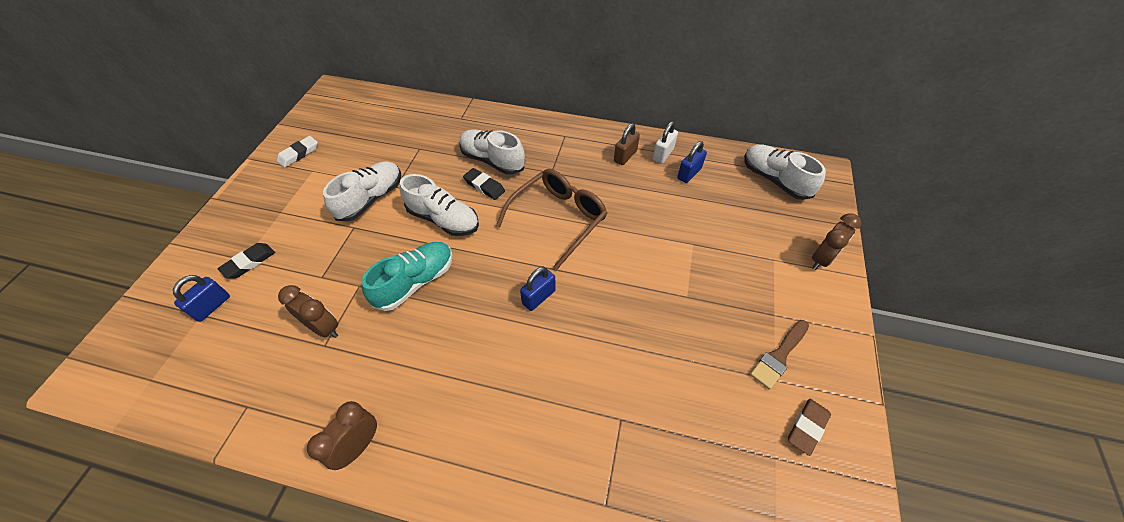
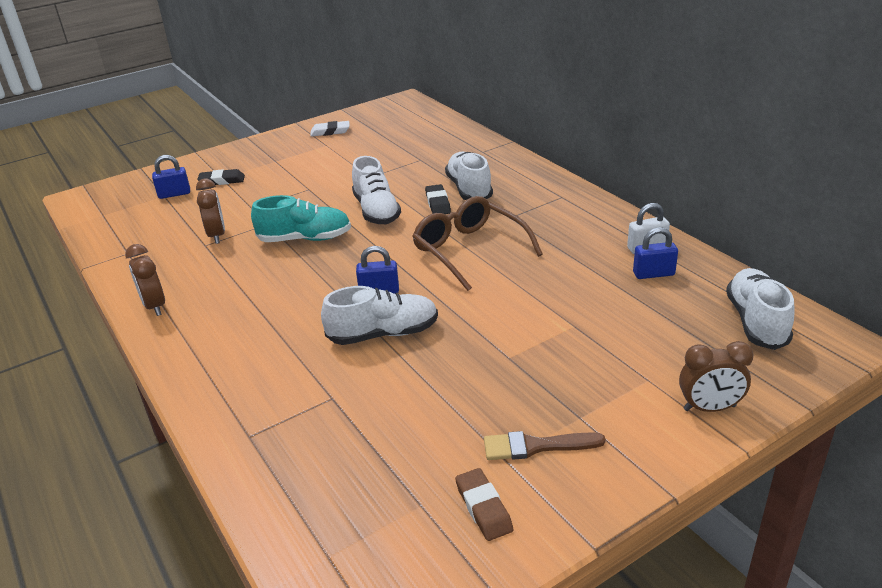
camera: 45 degrees right, 20 degrees down
brown clock [307,401,377,470] -> brown clock turned 105 degrees counterclockwise [125,244,165,316]
white shoe [323,161,401,222] -> white shoe moved to [321,286,438,345]
brown glasses [496,169,607,270] -> brown glasses turned 120 degrees counterclockwise [412,196,543,291]
brown padlock [614,123,640,165] -> none
brown eraser [788,399,831,456] -> brown eraser turned 75 degrees clockwise [455,468,513,541]

